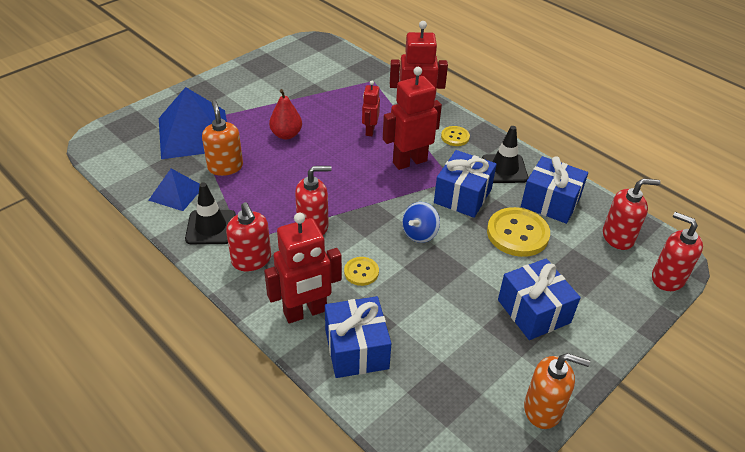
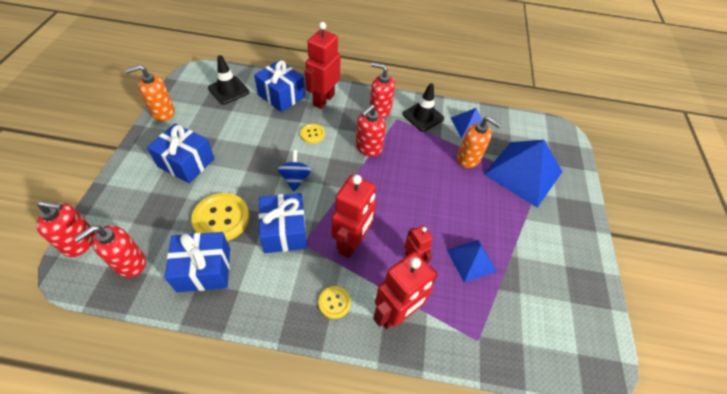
camera: 140 degrees right, 10 degrees up
red pear [269,89,302,139] -> none
black traffic cone [482,126,528,183] -> black traffic cone moved to [208,55,249,105]
none -> blue pyramid [447,240,497,282]

